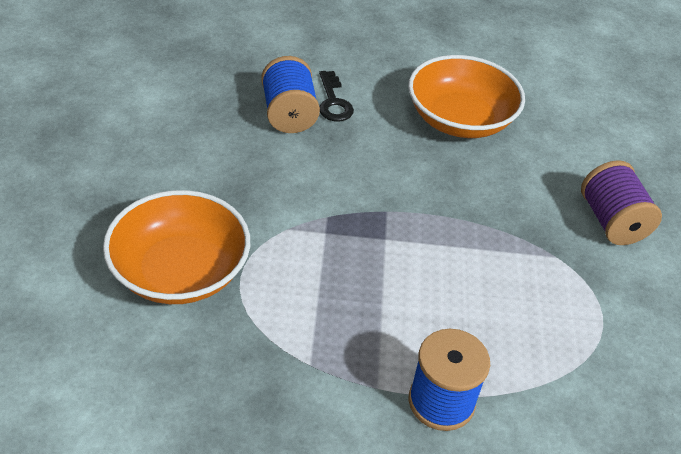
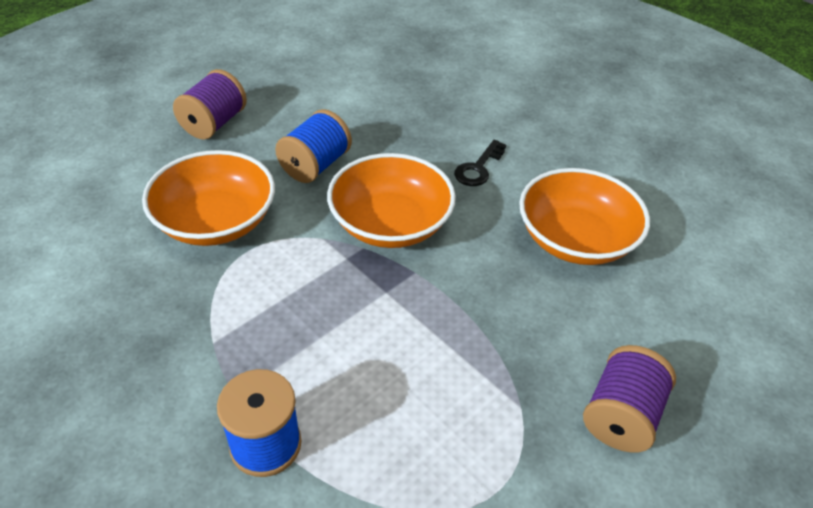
camera: 45 degrees right, 0 degrees up
blue spool [261,56,320,133] -> blue spool moved to [275,109,352,183]
none -> purple spool [173,69,247,139]
none -> orange bowl [327,153,456,248]

